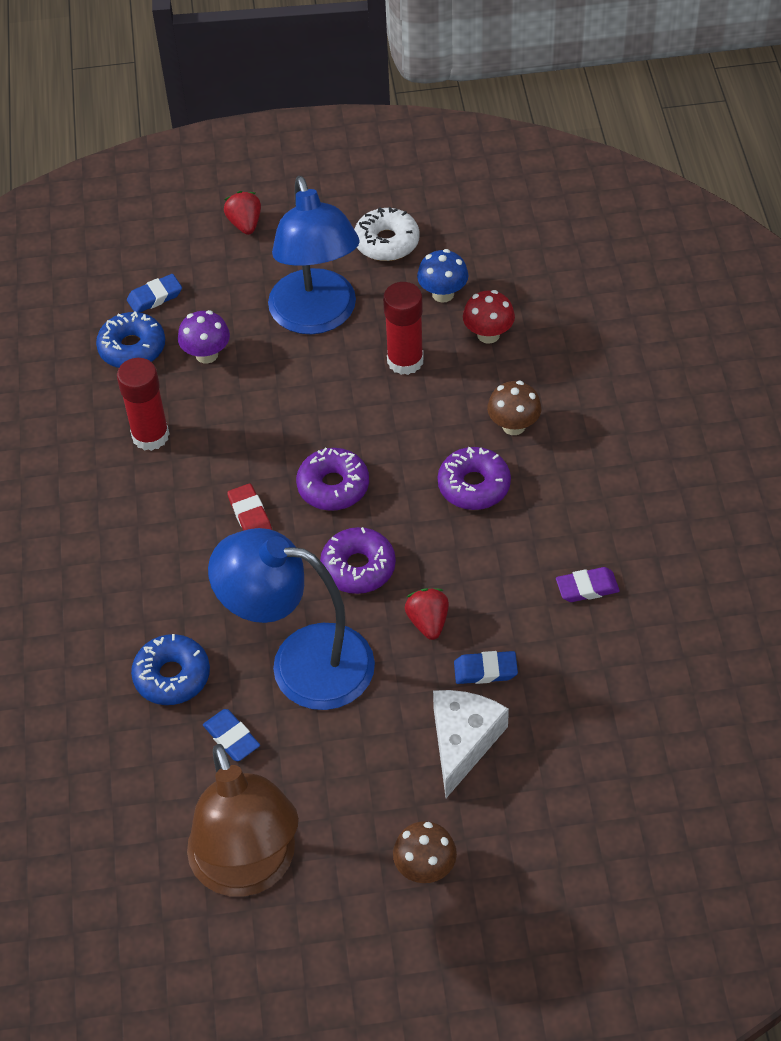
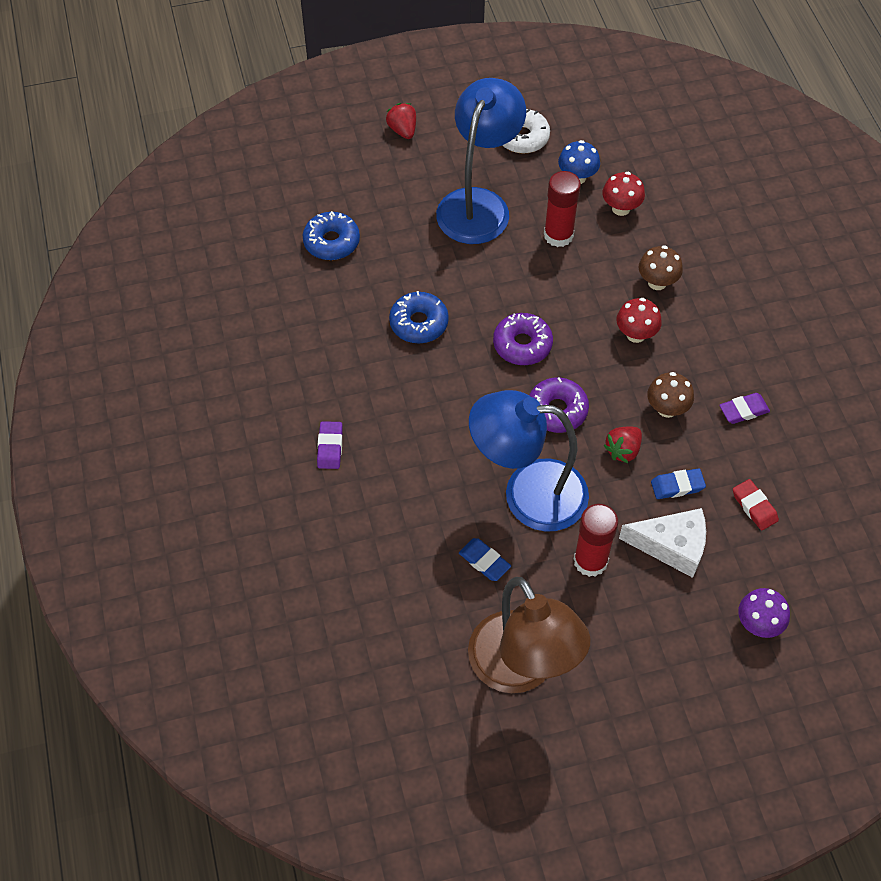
camera: 10 degrees left, 5 degrees up
red glue stick [117,358,169,451] -> red glue stick moved to [574,504,618,577]
blue eraser [127,274,182,313] -> none
blue donut [131,634,210,705] -> blue donut moved to [389,291,449,343]
purple mushroom [178,310,230,364] -> purple mushroom moved to [738,588,790,638]
red eraser [227,483,272,531] -> red eraser moved to [733,479,779,531]
blue lamp [268,176,360,334] -> blue lamp turned 135 degrees counterclockwise [436,78,526,244]
brown mushroom [393,821,457,883] -> brown mushroom moved to [647,372,694,418]
red strawberry [405,588,449,640] -> red strawberry turned 120 degrees counterclockwise [603,426,642,463]
white cheese [433,690,509,798] -> white cheese turned 90 degrees clockwise [619,508,706,578]
purple donut [438,447,511,510] -> red mushroom [616,298,662,343]
none -> purple eraser [317,421,343,469]

